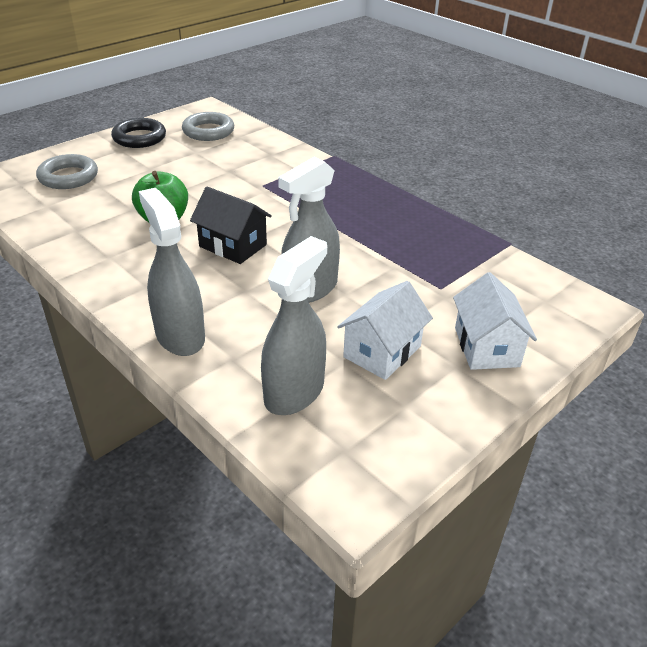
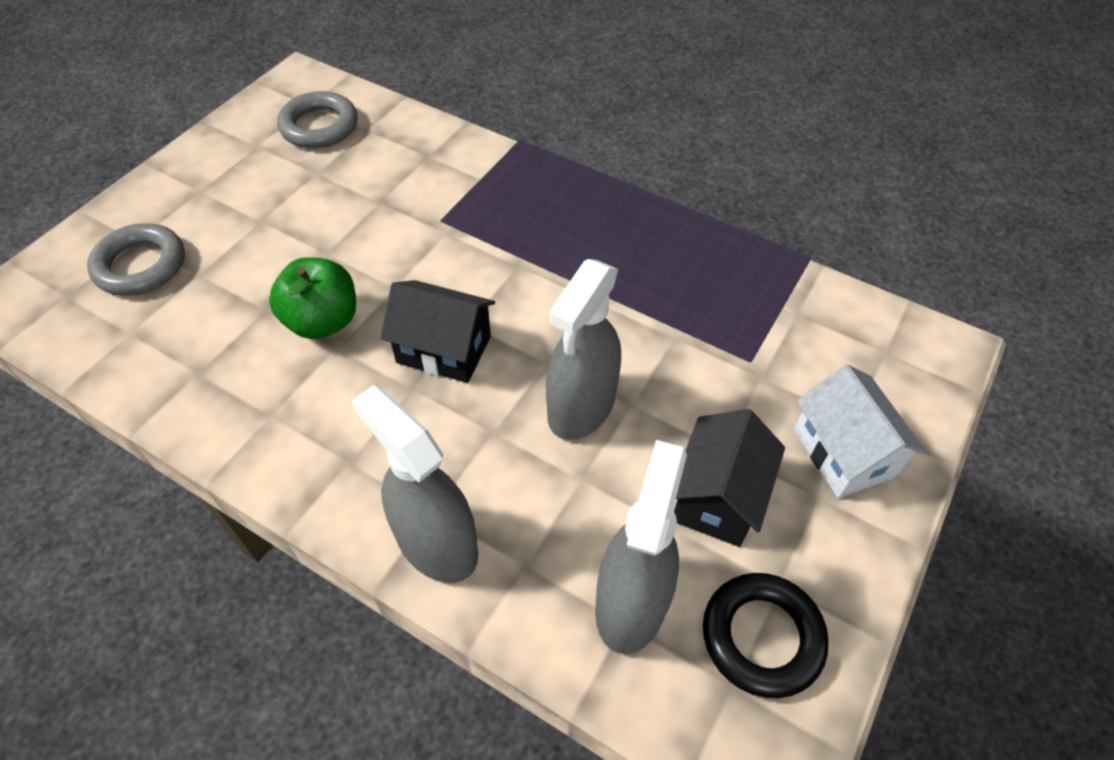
camera: 15 degrees left, 15 degrees up
black ring [111,118,166,148] -> black ring moved to [703,573,829,698]
white house [337,281,433,380] -> black house [674,409,785,547]

